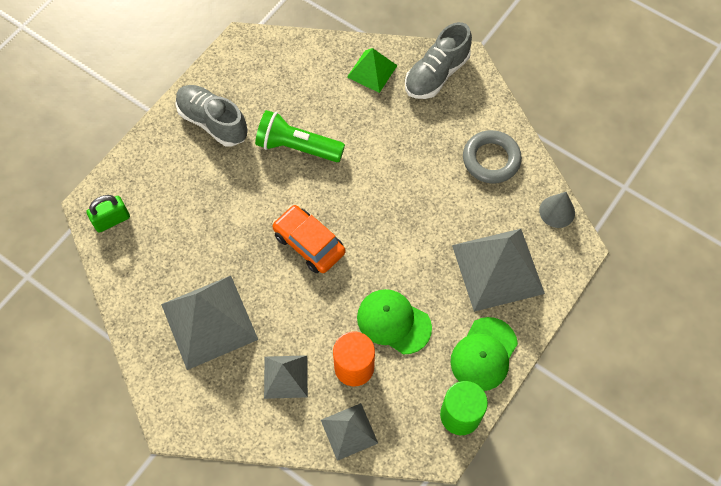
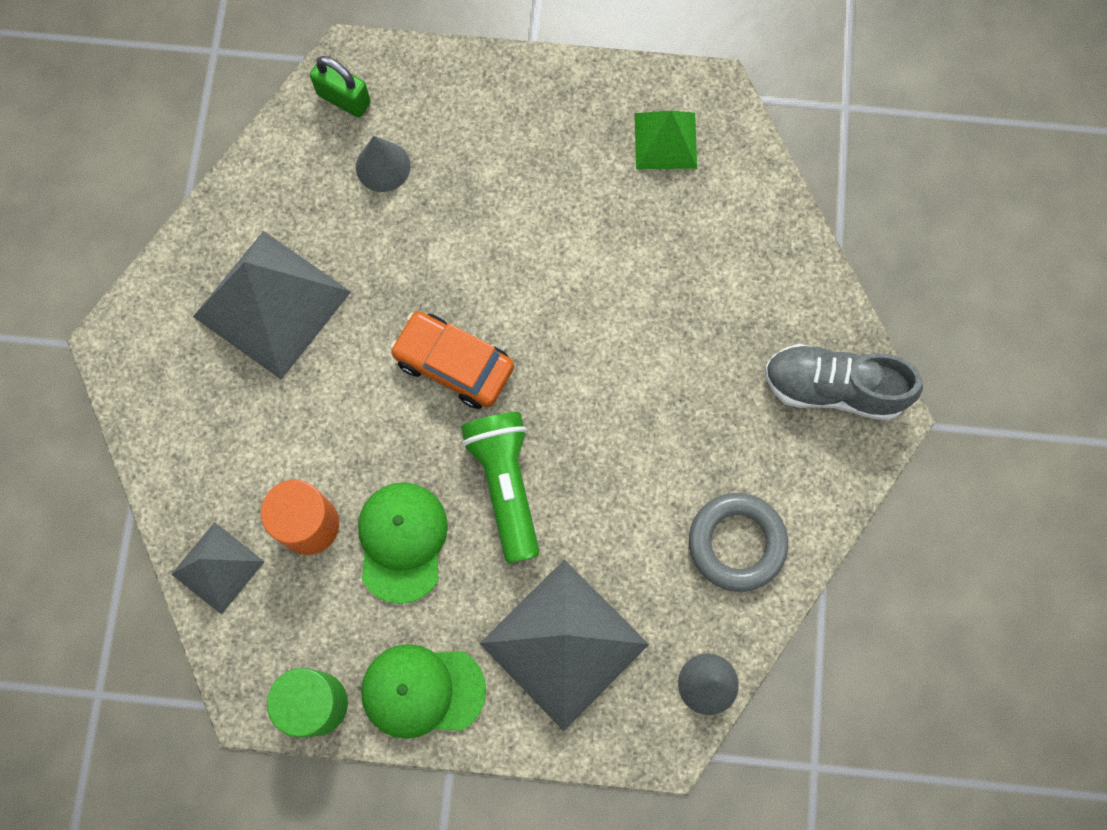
camera: 60 degrees right, 10 degrees up
grey shoe [175,85,248,147] -> none
green flashlight [255,110,345,162] -> green flashlight moved to [461,412,540,563]
grey pyramid [264,355,308,399] -> none
orange car [272,205,345,273] -> orange car turned 75 degrees counterclockwise [390,311,514,409]
green pyramid [347,48,398,93] -> green pyramid moved to [635,111,697,169]
none -> grey cone [356,136,411,192]

